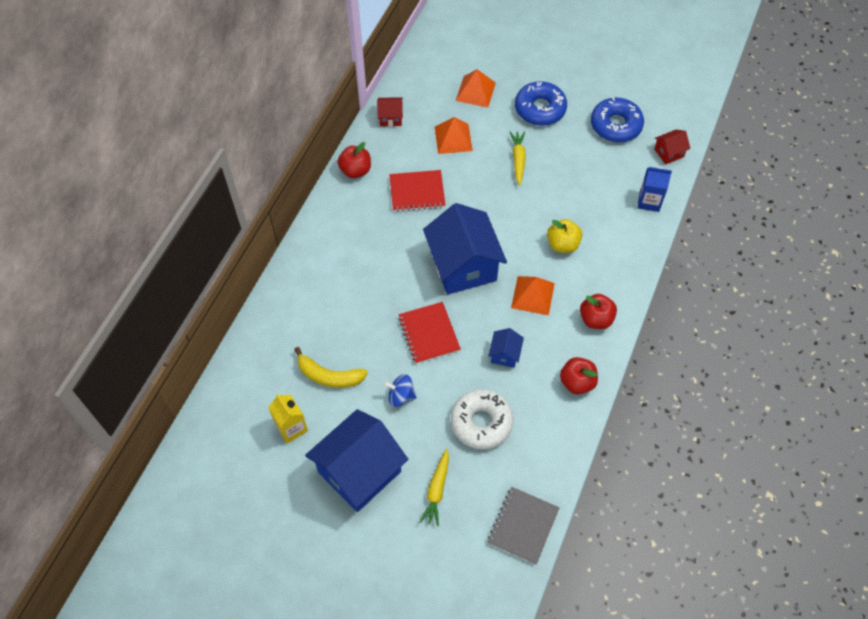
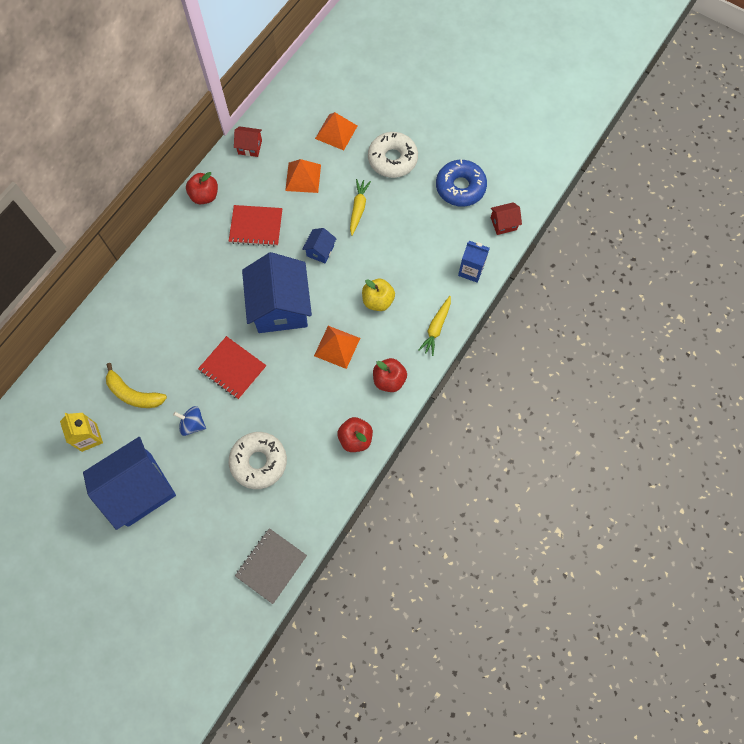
camera: 10 degrees right, 10 degrees up
red notebook [398,302,461,364] -> red notebook turned 45 degrees counterclockwise [198,336,266,399]
yellow carrot [420,449,449,526] -> yellow carrot moved to [418,296,451,356]
blue house [488,328,524,368] -> blue house moved to [302,228,337,264]
blue donut [515,81,567,126] -> white donut [368,132,418,178]

